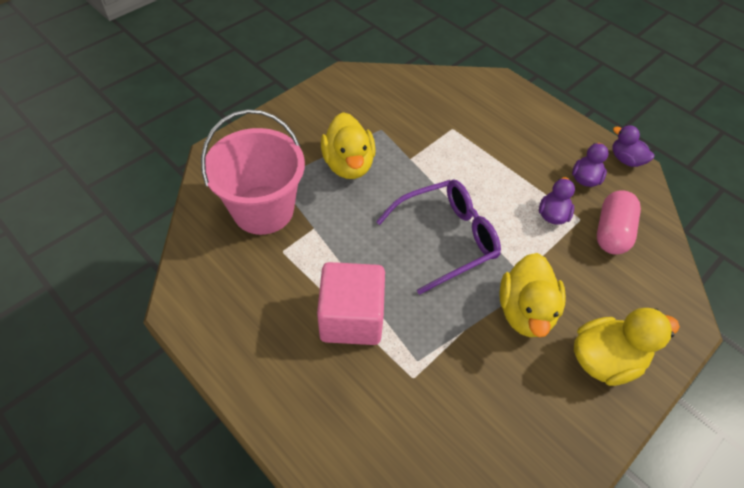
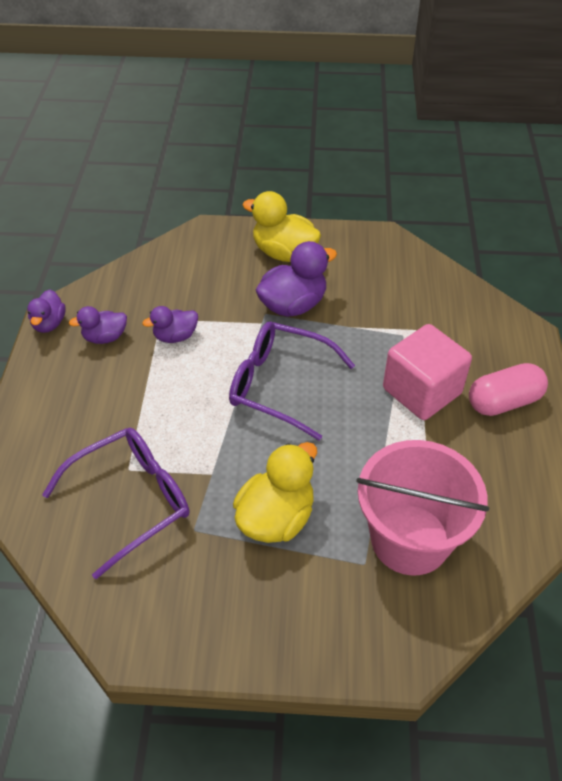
camera: 130 degrees left, 5 degrees down
yellow duck [499,253,566,337] -> purple duck [256,241,337,317]
pink capsule [597,190,641,255] -> pink capsule moved to [469,363,548,416]
none -> purple glasses [42,428,189,579]

